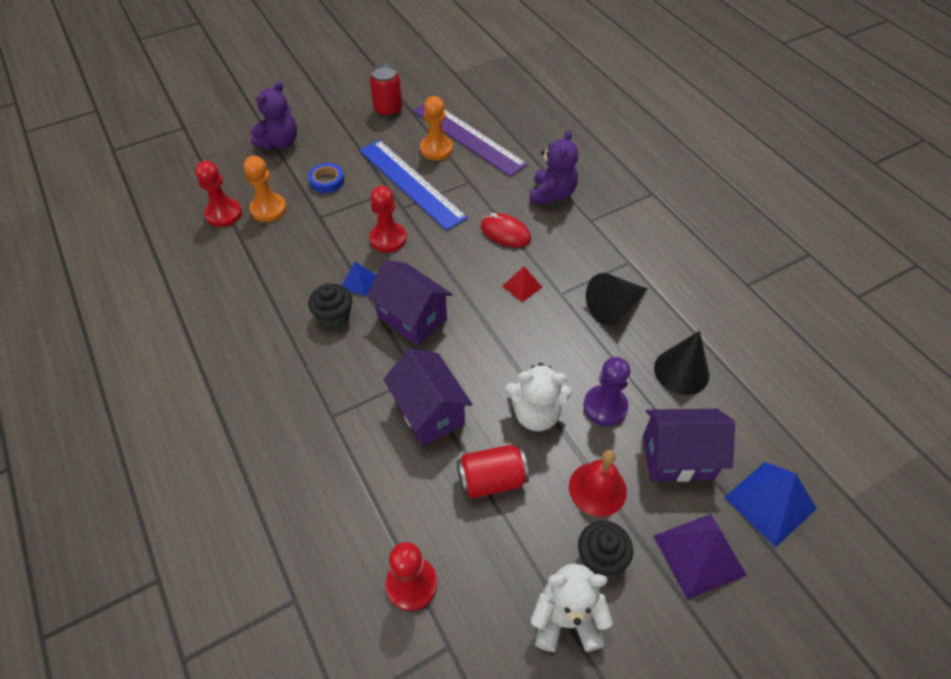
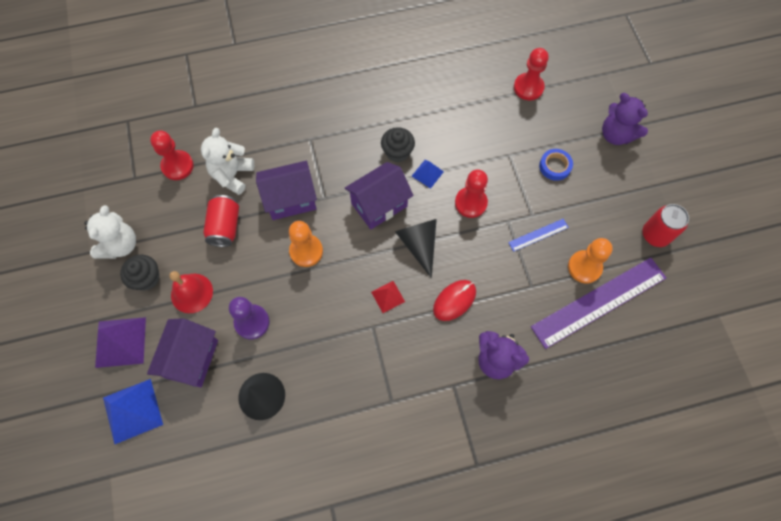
camera: 105 degrees right, 15 degrees up
orange pawn [243,156,287,222] -> orange pawn moved to [289,221,323,267]
blue ruler [359,140,468,230] -> blue ruler [508,219,569,252], size x0.44
white teddy bear [505,363,572,431] -> white teddy bear moved to [201,128,254,195]
black cone [586,273,647,325] -> black cone moved to [395,219,437,278]

